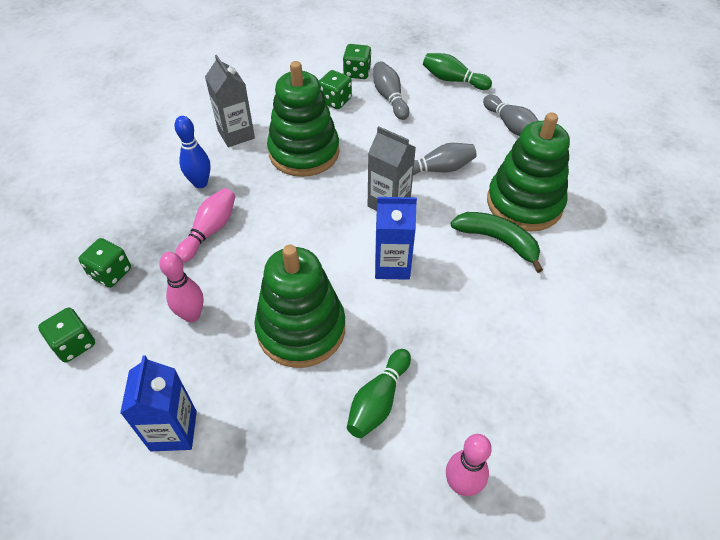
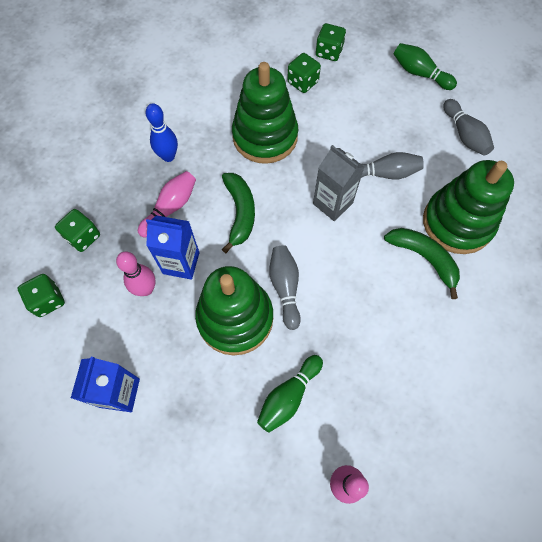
camera: 10 degrees right, 15 degrees up
grey carton [205,55,255,147] -> none
grey bowling pin [374,61,409,120] -> grey bowling pin moved to [269,245,301,330]
blue carton [375,197,417,280] -> blue carton moved to [146,215,199,280]
none -> green banana [222,173,255,253]

